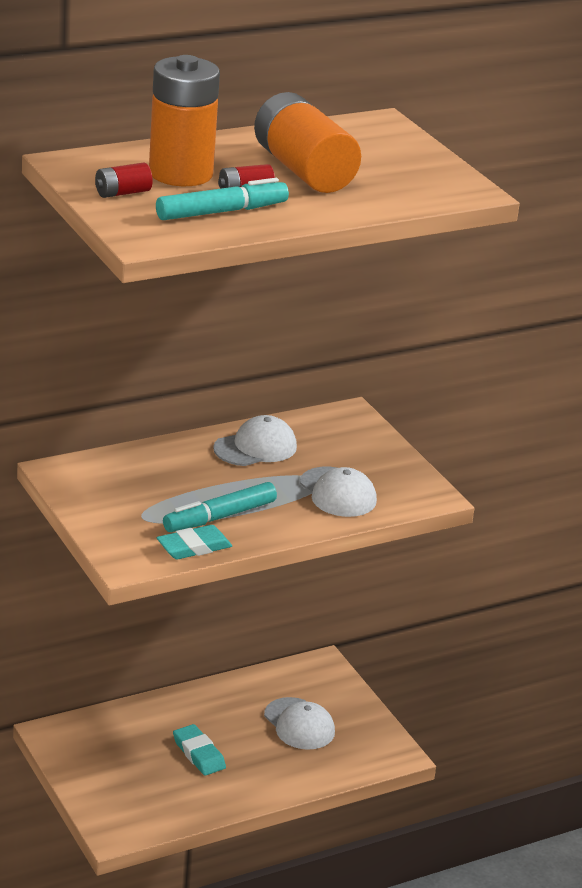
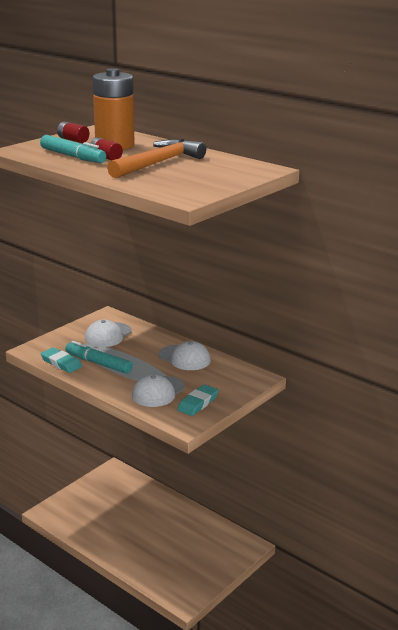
camera: 70 degrees right, 5 degrees down
turquoise eraser [173,724,226,776] -> turquoise eraser moved to [177,384,219,416]
orange battery [254,92,361,193] -> orange hammer [107,139,206,178]
white cap [264,697,335,750] -> white cap moved to [85,320,132,347]

